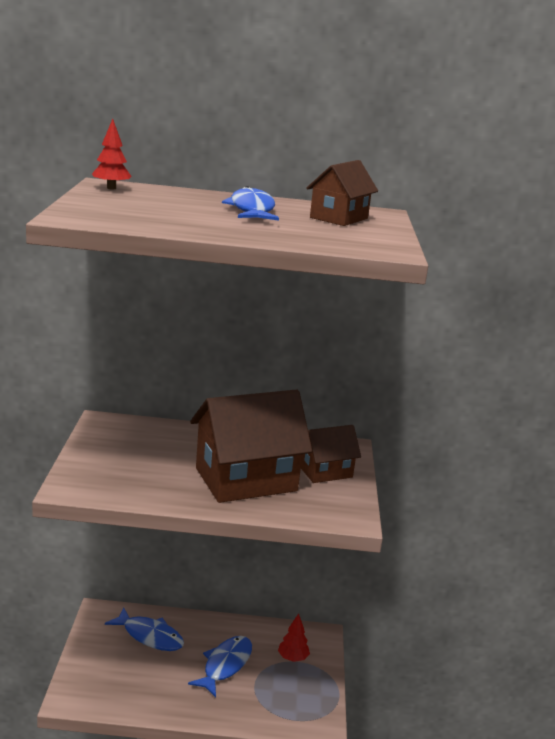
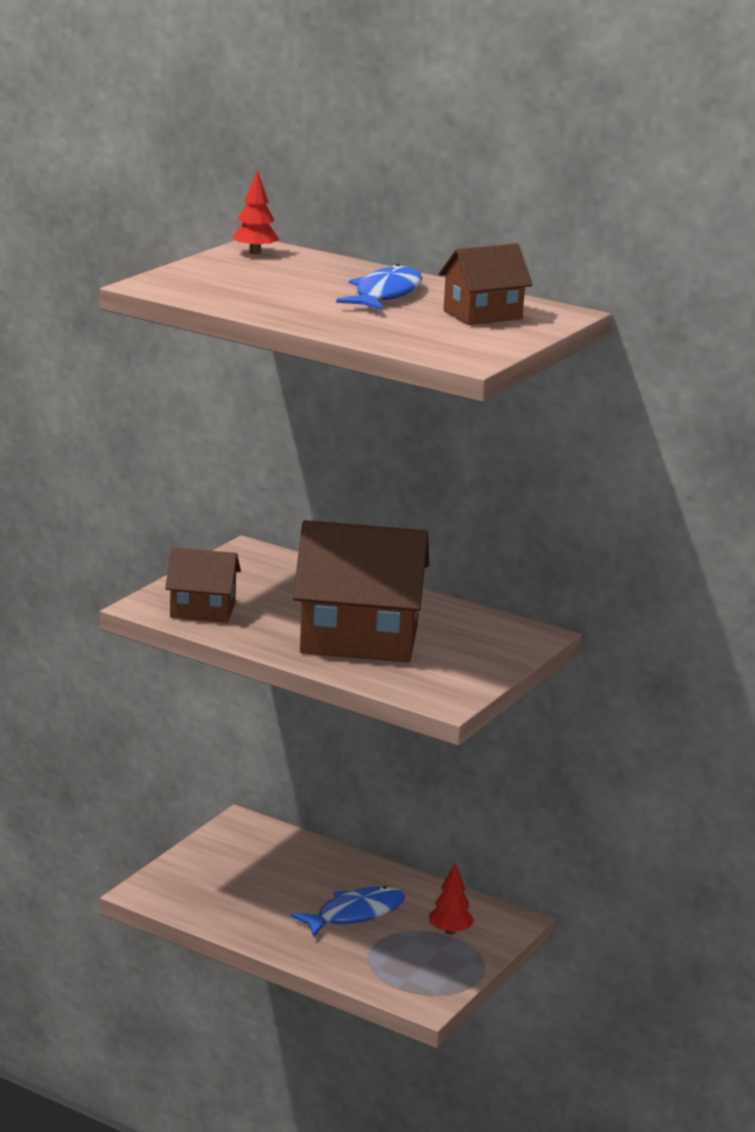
camera: 30 degrees right, 0 degrees up
blue fish [105,607,184,651] -> none
brown house [301,425,361,483] -> brown house moved to [165,547,241,623]

